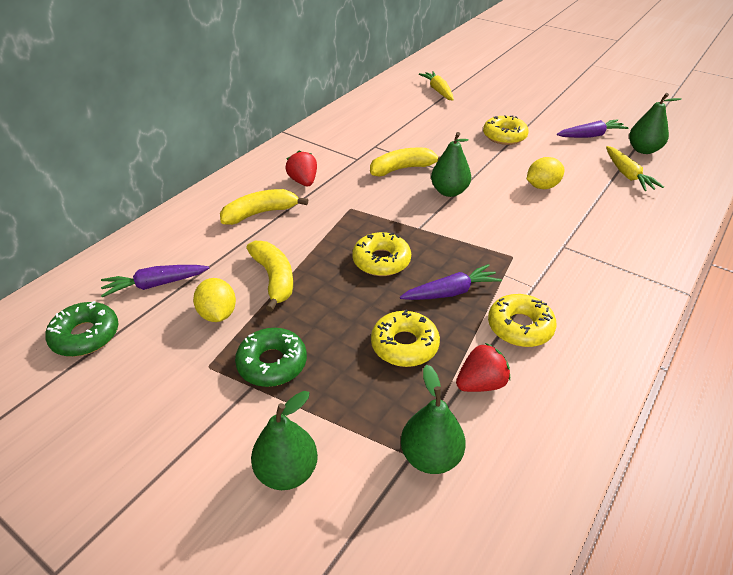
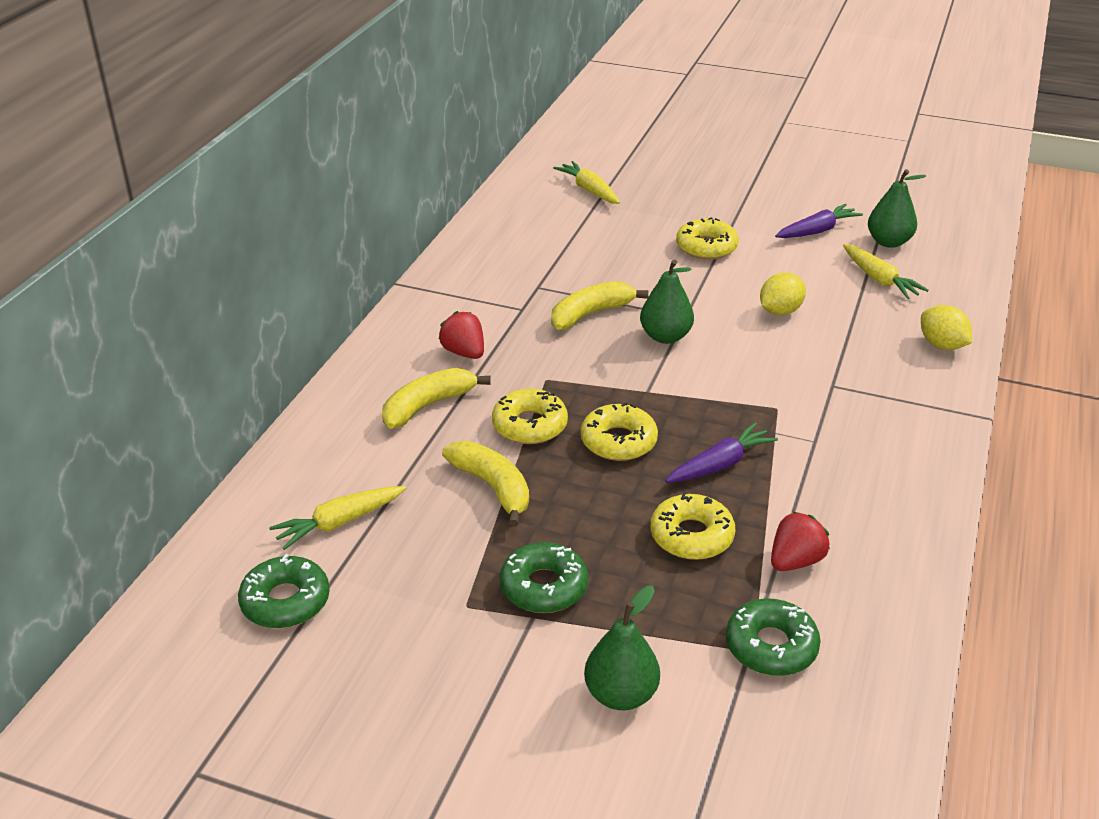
camera: 15 degrees left, 5 degrees down
purple carrot [101,265,209,297] -> yellow carrot [269,486,406,550]
yellow lemon [193,278,236,322] -> yellow lemon moved to [921,305,972,350]
green pear [401,365,466,474] -> green donut [726,598,821,676]
yellow donut [488,294,557,347] -> yellow donut moved to [492,389,568,444]

